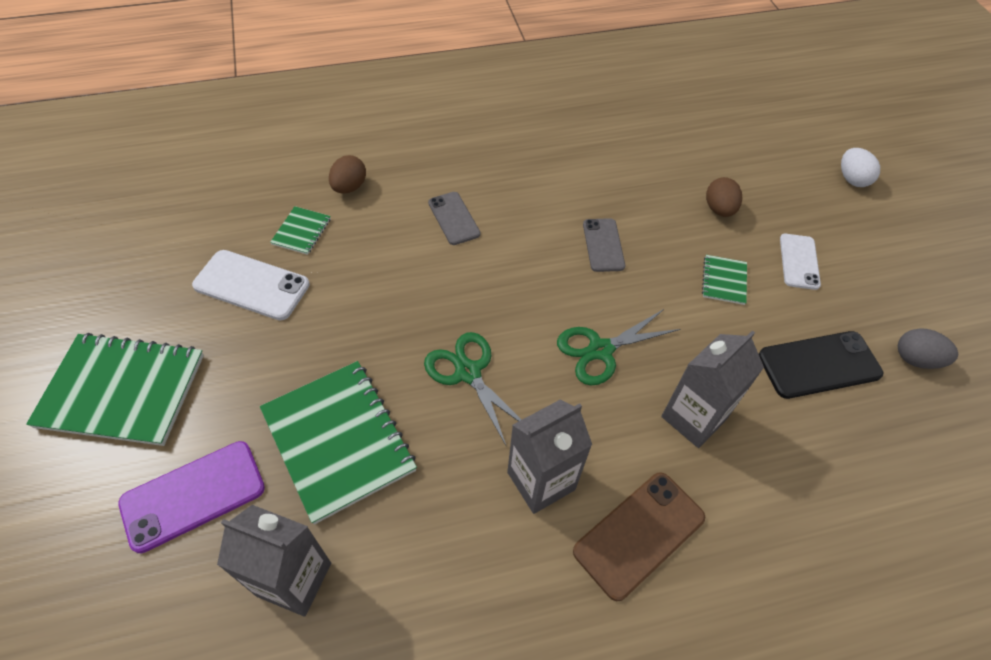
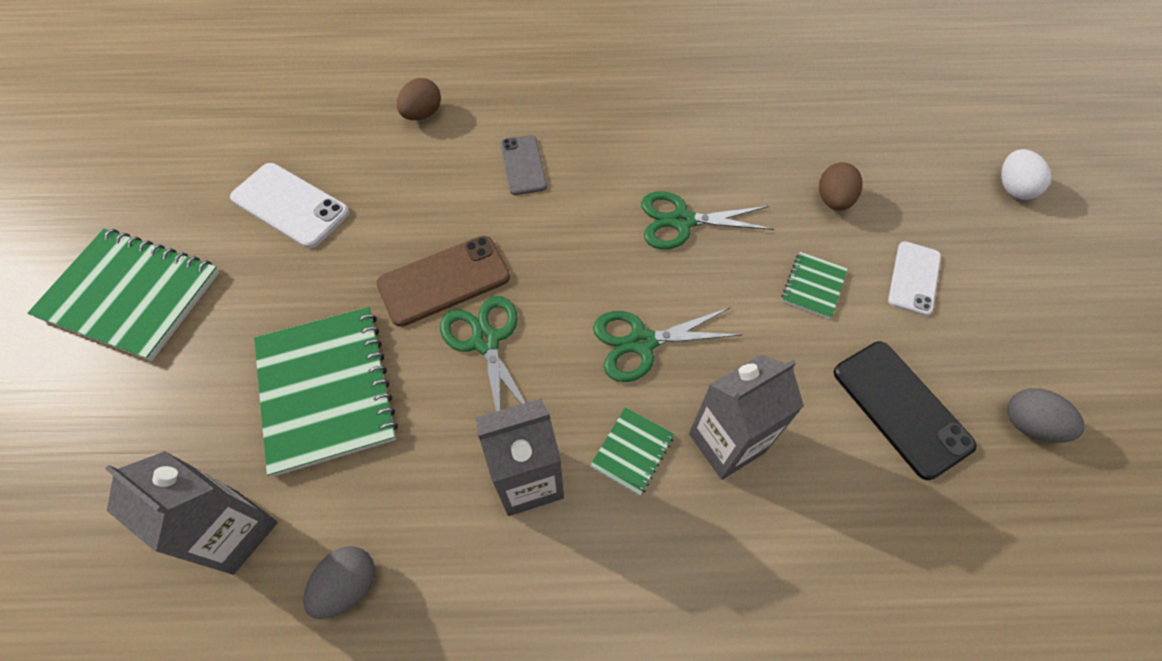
camera: 15 degrees right, 5 degrees up
purple phone [118,441,265,553] -> none
green notebook [270,206,331,255] -> green notebook moved to [590,407,674,496]
brown phone [573,472,705,601] -> brown phone moved to [376,236,510,327]
grey phone [583,218,625,272] -> green scissors [641,191,774,249]
black phone [759,331,883,399] -> black phone turned 60 degrees clockwise [834,341,977,480]
none -> grey egg [303,546,375,619]

